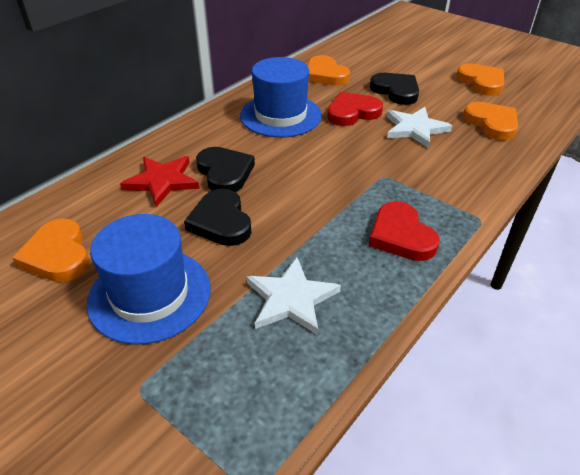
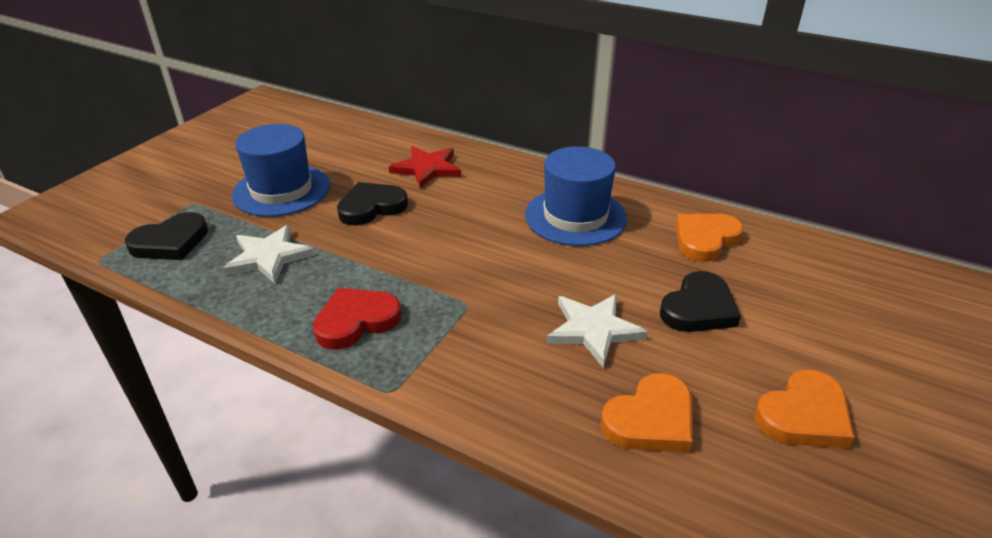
camera: 80 degrees right, 5 degrees down
orange heart [12,219,89,282] -> none
black heart [196,147,255,192] -> black heart moved to [125,212,208,260]
red heart [327,92,383,126] -> none

